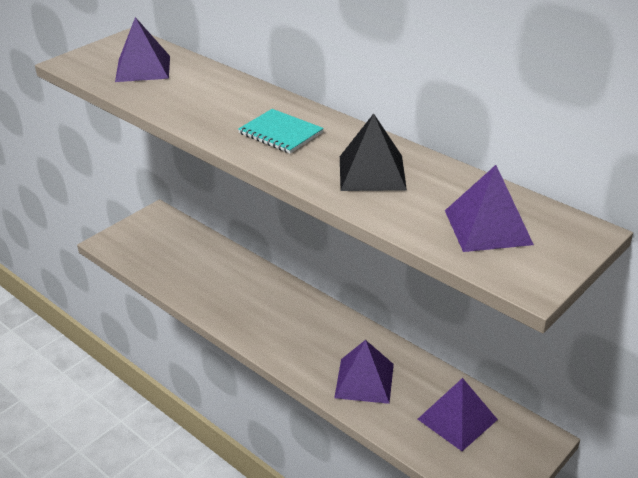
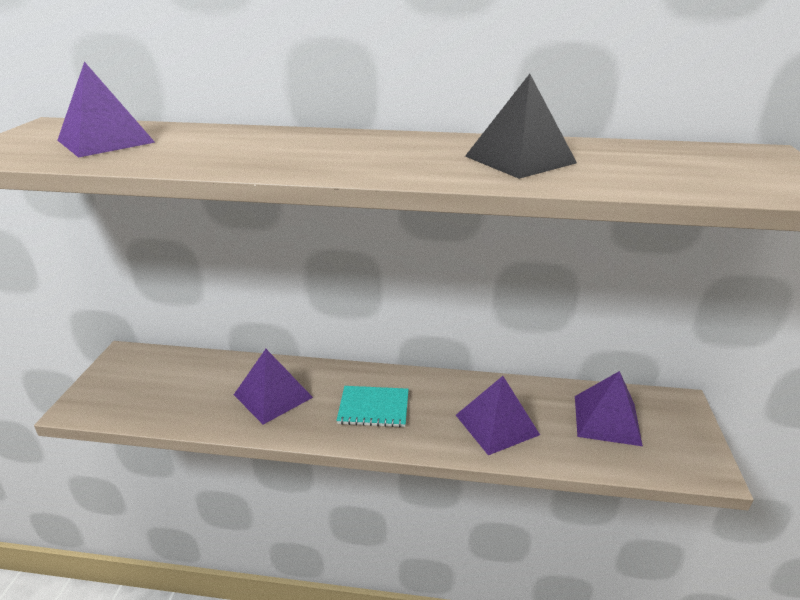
camera: 35 degrees left, 5 degrees down
turquoise notebook [238,109,324,153] -> turquoise notebook moved to [336,386,409,428]
purple pyramid [445,165,534,252] -> purple pyramid moved to [234,349,313,425]

